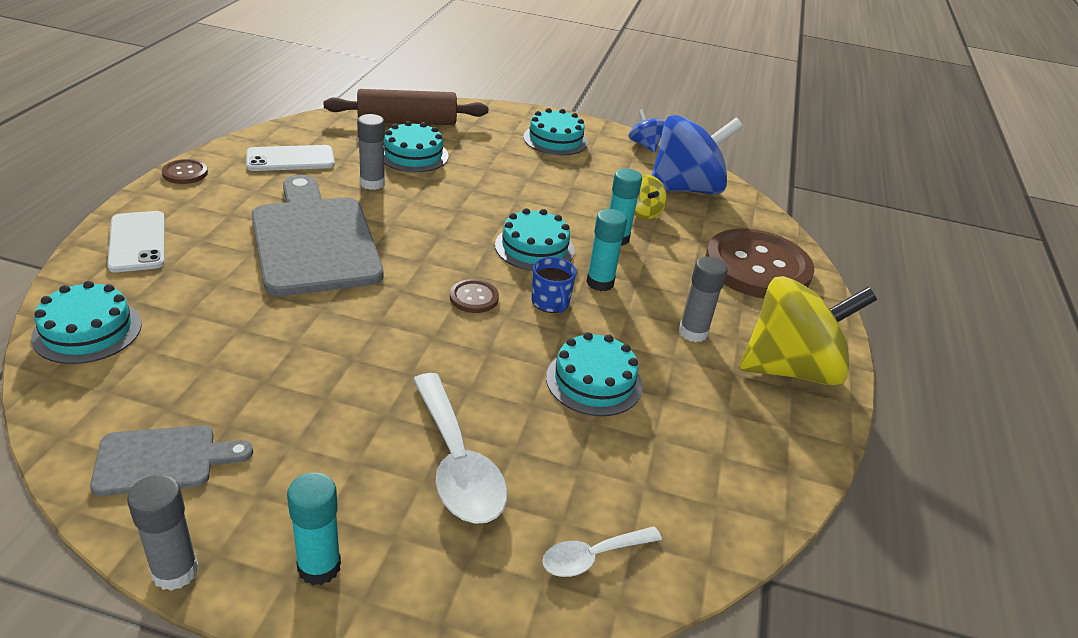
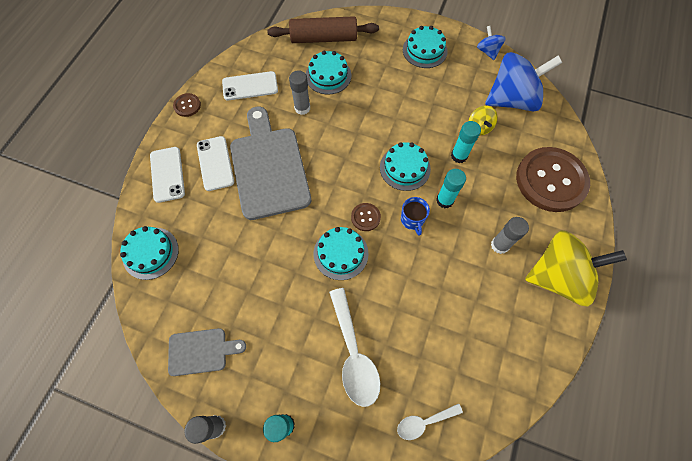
camera: 10 degrees right, 30 degrees up
turquoise cake [546,332,643,416] -> turquoise cake moved to [313,227,369,280]
none -> white phone [197,136,234,191]

